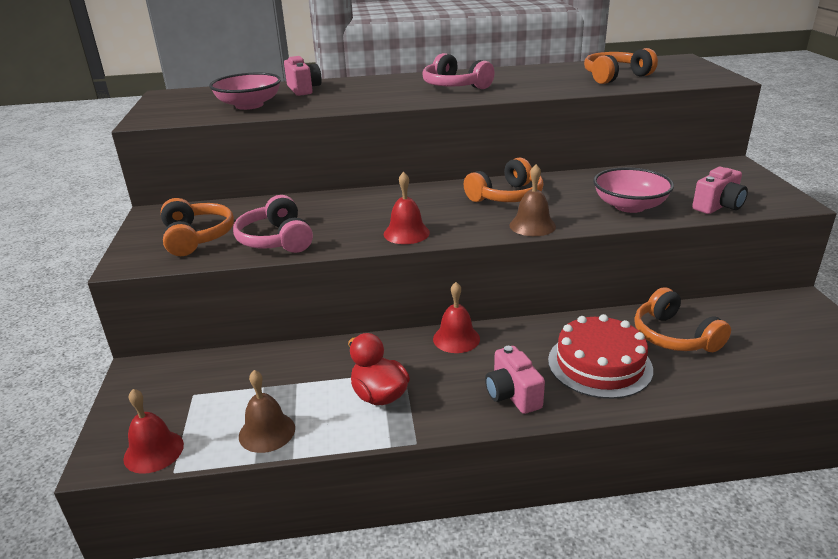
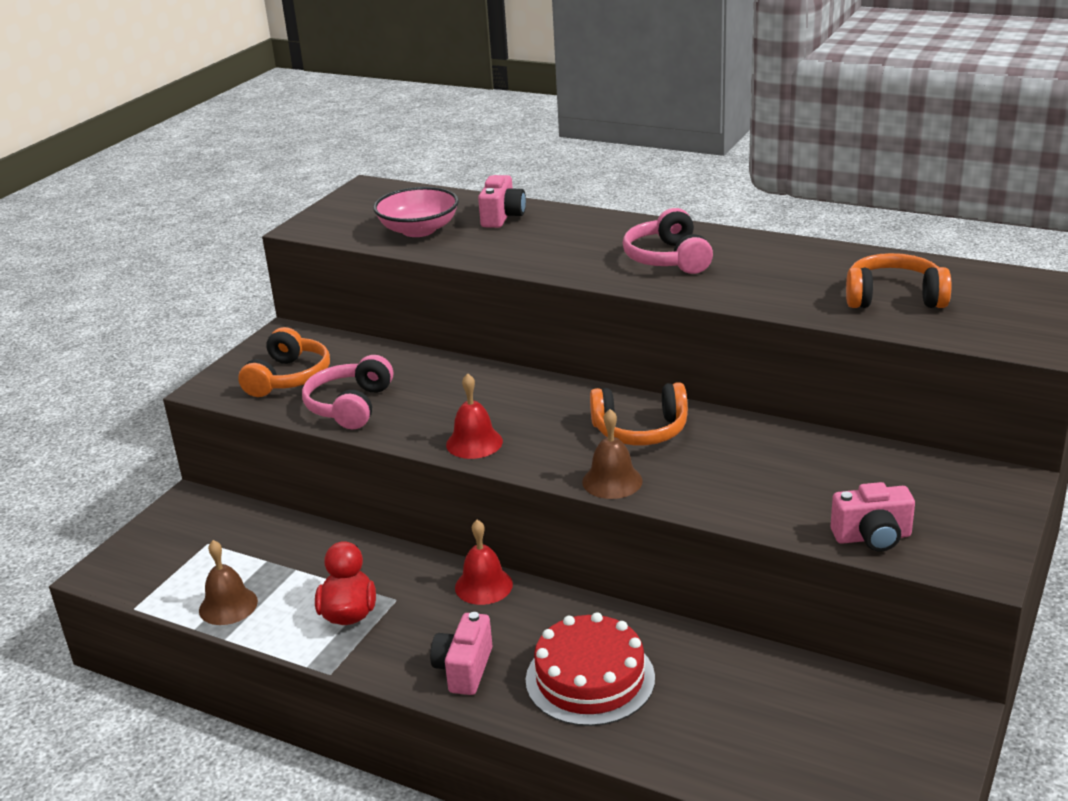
camera: 35 degrees right, 0 degrees up
red bell [123,389,184,474] -> none
pink bowl [593,167,674,213] -> none
orange headphones [634,287,731,352] -> none

